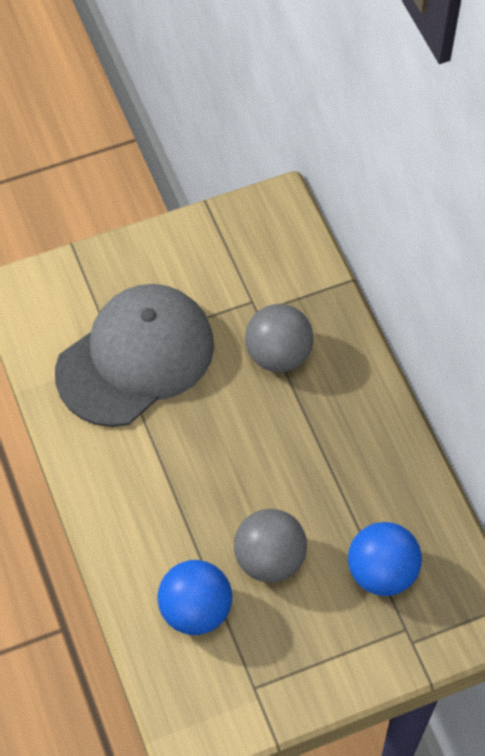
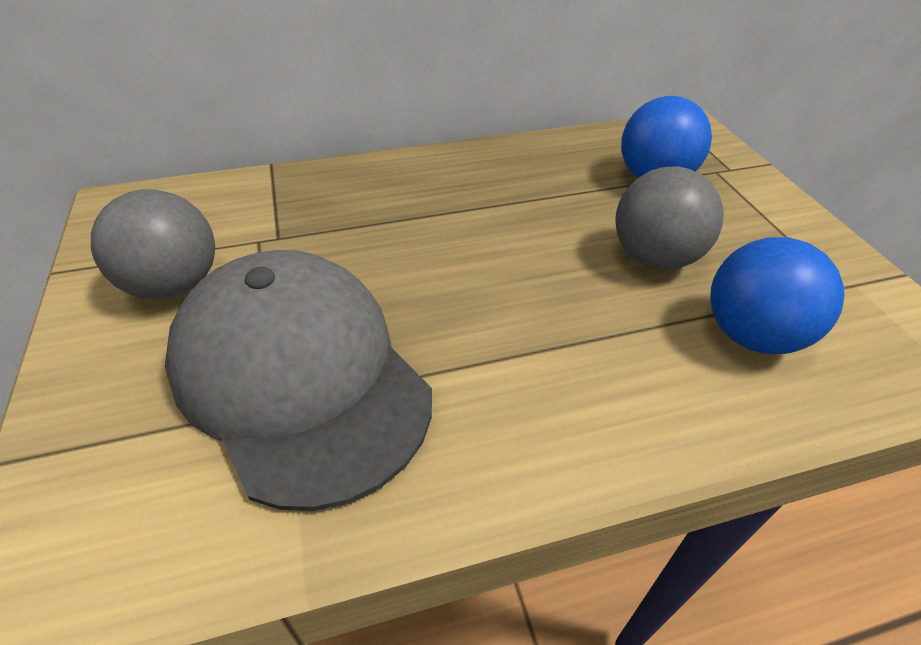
camera: 85 degrees left, 15 degrees down
grey ball [245,304,313,372] -> grey ball moved to [91,189,215,300]

